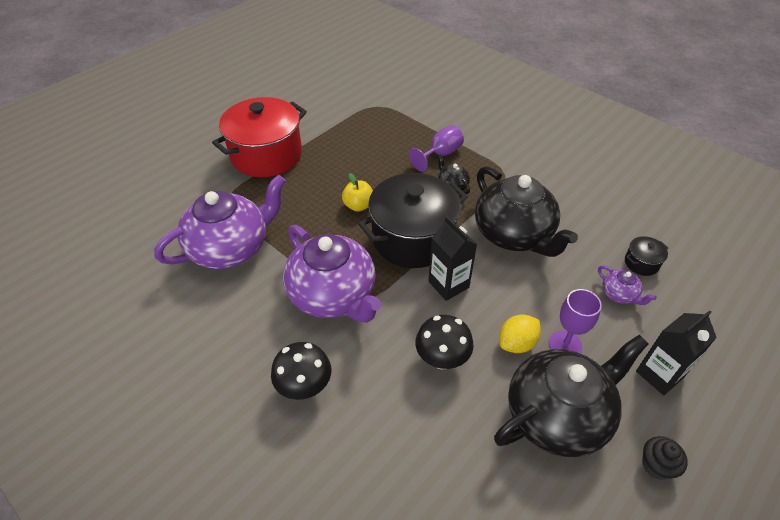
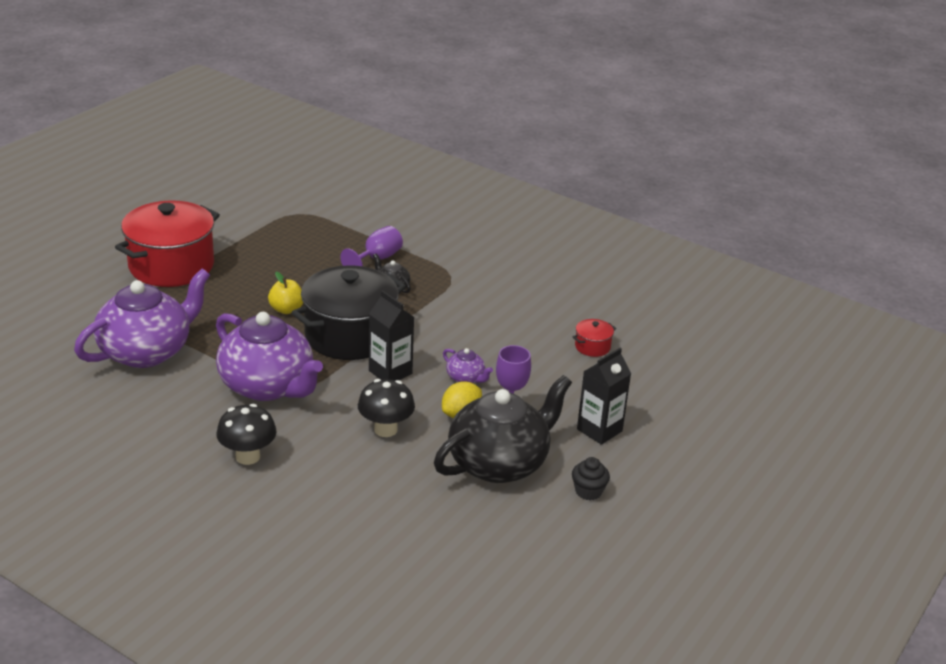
camera: 10 degrees left, 15 degrees down
black teapot [475,166,578,257] -> none
purple teapot [598,266,657,305] -> purple teapot moved to [443,348,493,383]
black pot [625,236,668,276] -> red pot [572,319,616,357]

